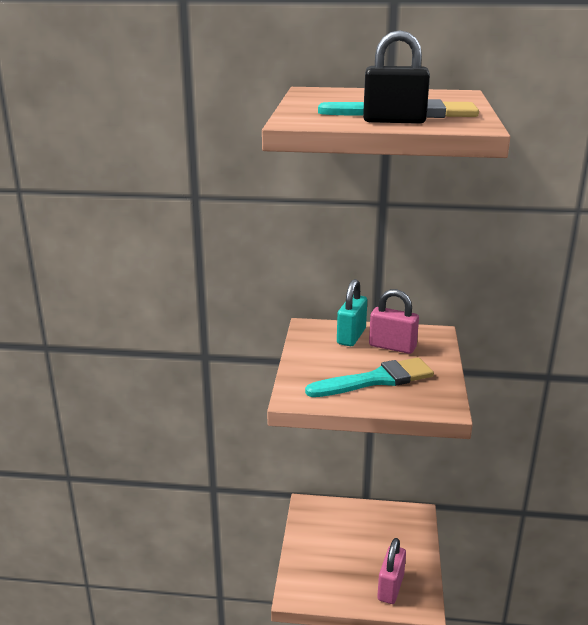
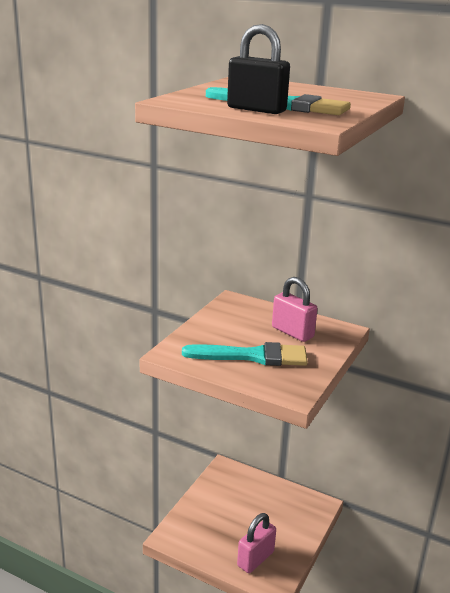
camera: 20 degrees right, 0 degrees up
turquoise padlock [337,279,367,346] -> none

